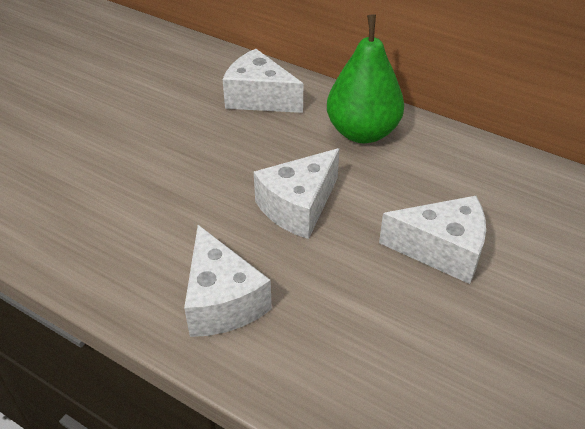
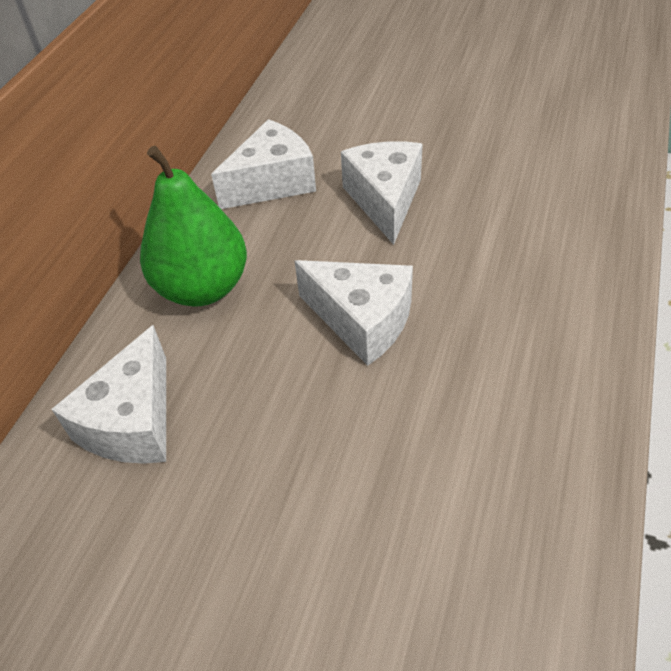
camera: 100 degrees left, 5 degrees up
white cheese [184,225,272,337] -> white cheese moved to [211,119,316,209]

